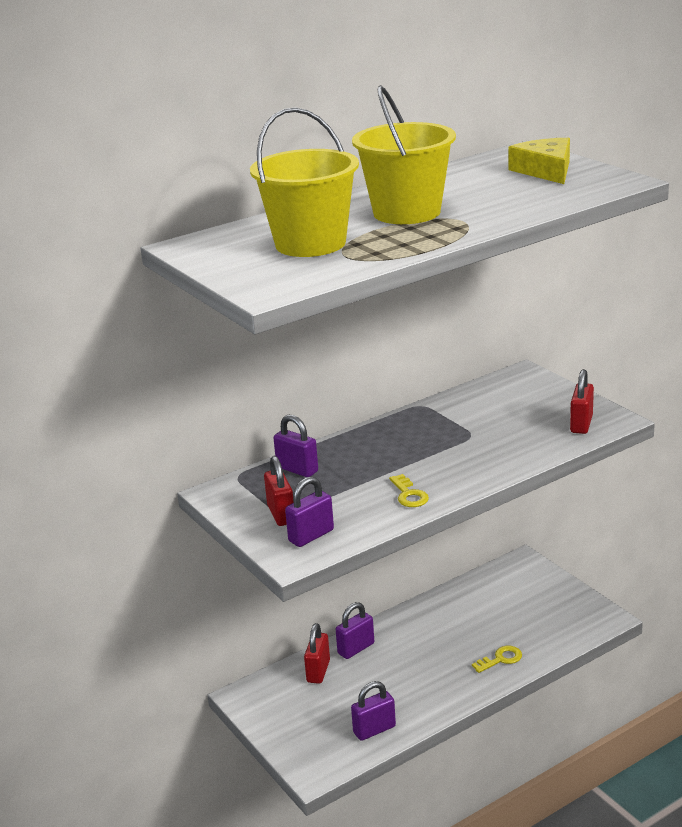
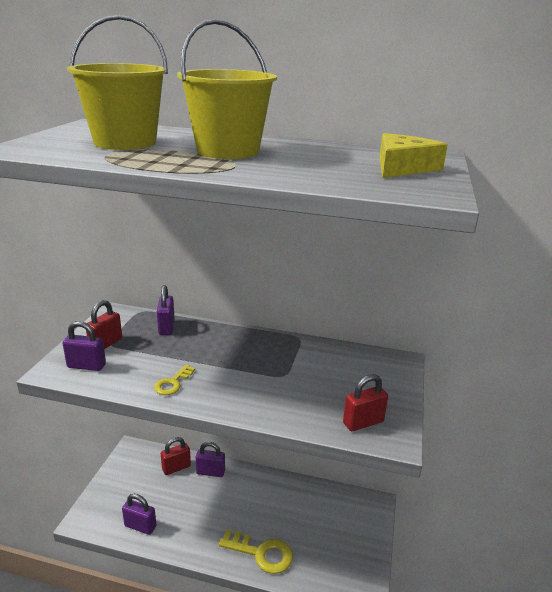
camera: 45 degrees right, 0 degrees up
yellow key [472,646,522,673] -> yellow key [219,530,293,574], size x1.71

